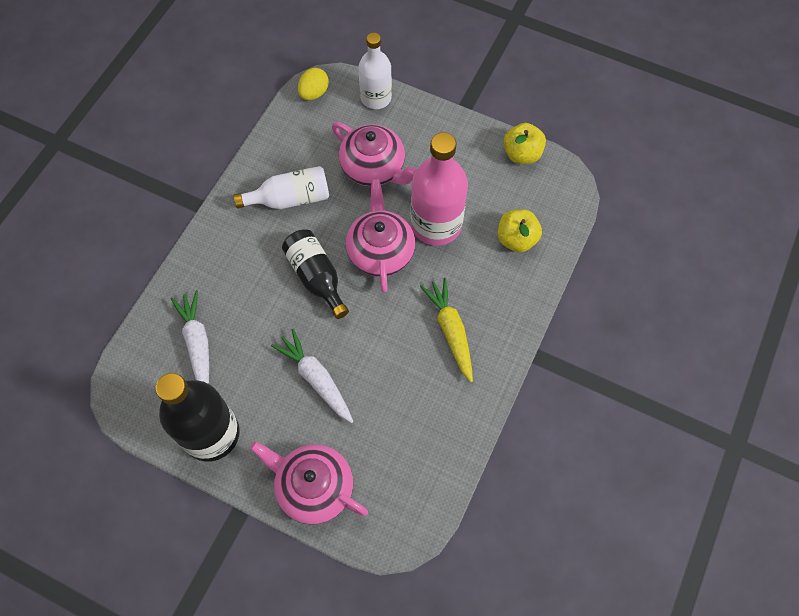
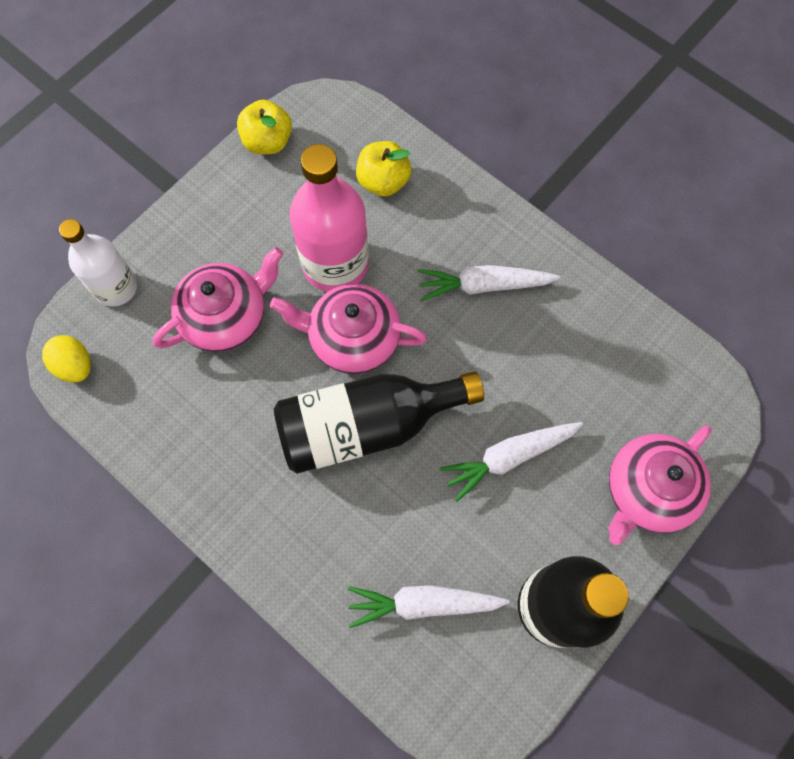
camera: 75 degrees left, 5 degrees up
white bottle [234,166,329,209] -> none
black bottle [282,229,349,319] -> black bottle [274,371,484,474], size x1.53
yellow carrot [420,278,473,382] -> white carrot [418,265,560,301]

